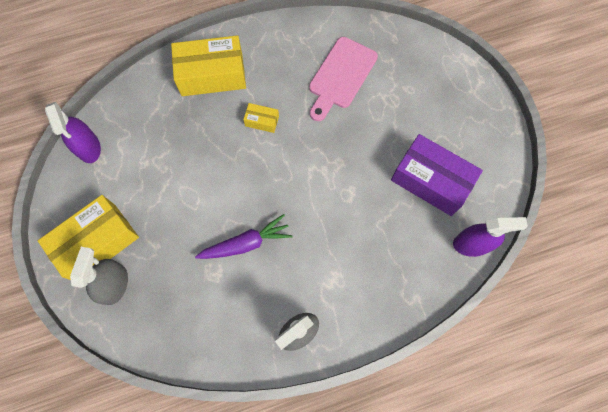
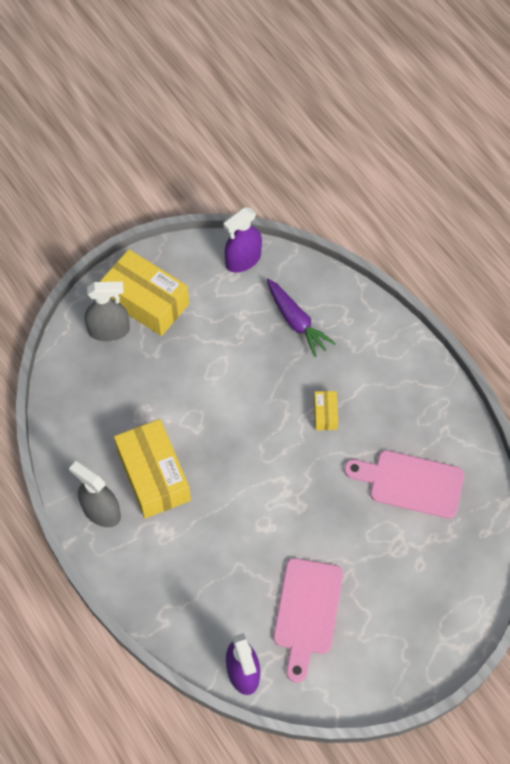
camera: 75 degrees right, 10 degrees down
yellow box [171,35,246,96] -> yellow box moved to [114,419,191,518]
purple carrot [195,214,292,259] -> purple carrot moved to [267,279,336,357]
purple box [391,134,483,216] -> pink cutting board [273,558,343,683]

